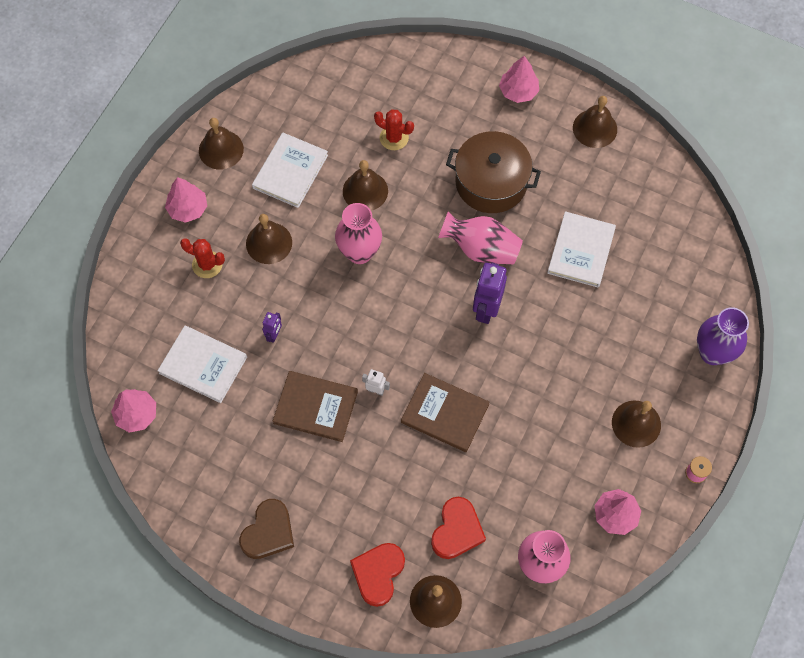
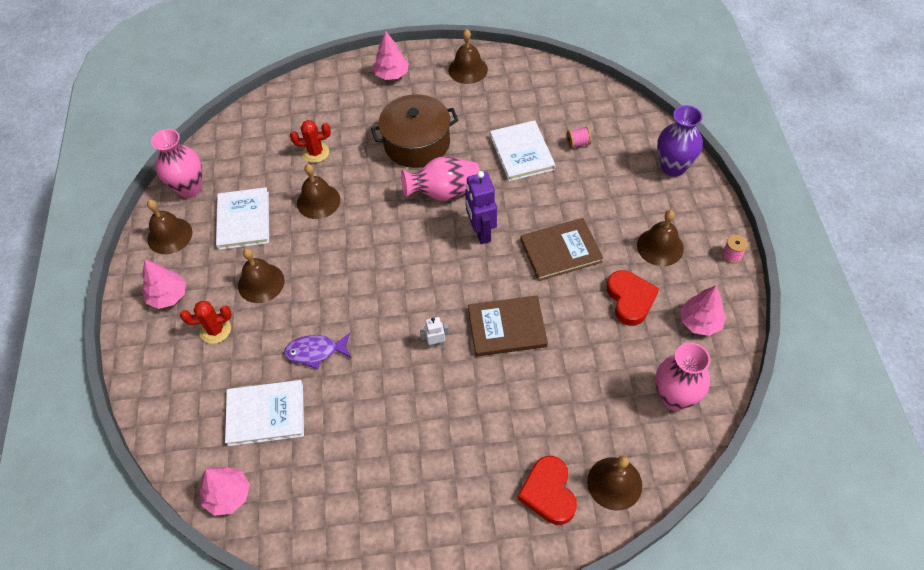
camera: 30 degrees left, 10 degrees down
brown heart [239,499,294,559] -> none
purple robot [262,312,282,343] -> purple fish [284,333,351,370]
brown book [273,371,358,442] -> brown book moved to [520,218,603,281]
pink vase [335,203,382,264] -> pink vase moved to [151,129,202,198]
red heart [431,497,486,559] -> red heart moved to [607,270,659,326]
none -> pink spool [567,126,592,148]

